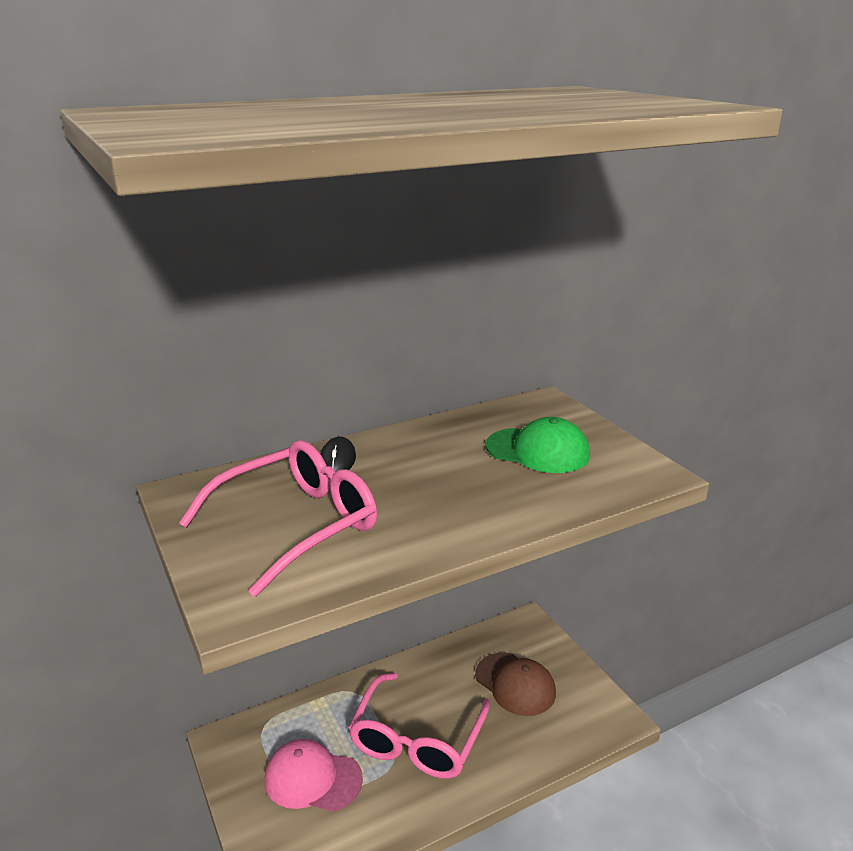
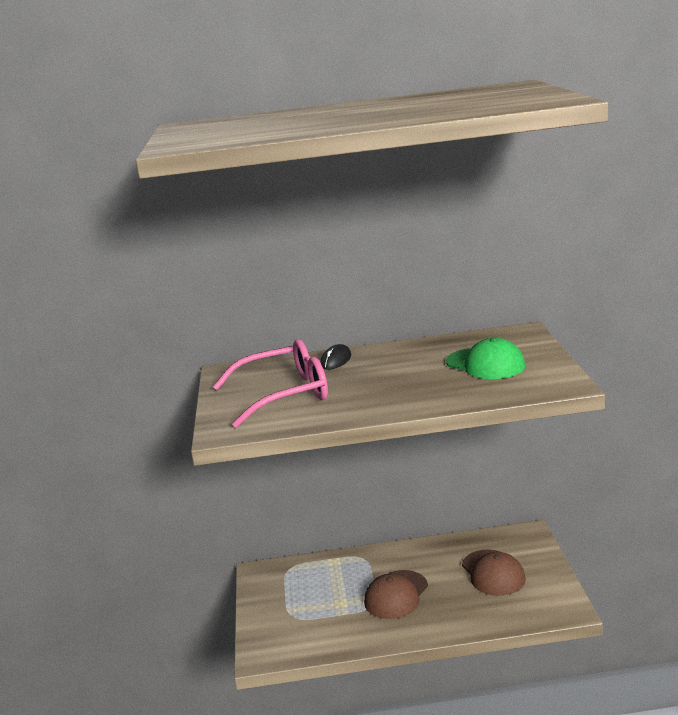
camera: 25 degrees right, 5 degrees down
pink cap [265,739,363,812] -> none
pink glasses [348,673,490,778] -> brown cap [364,570,428,619]

